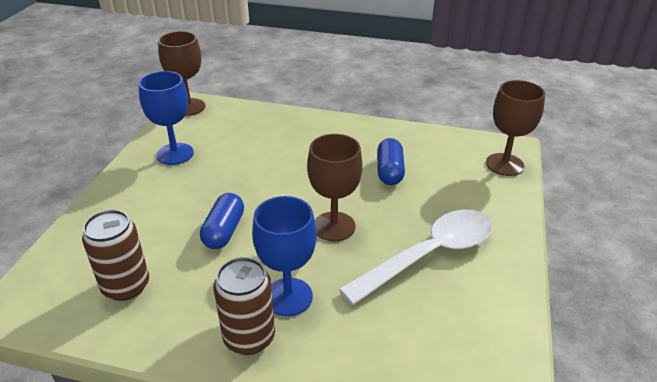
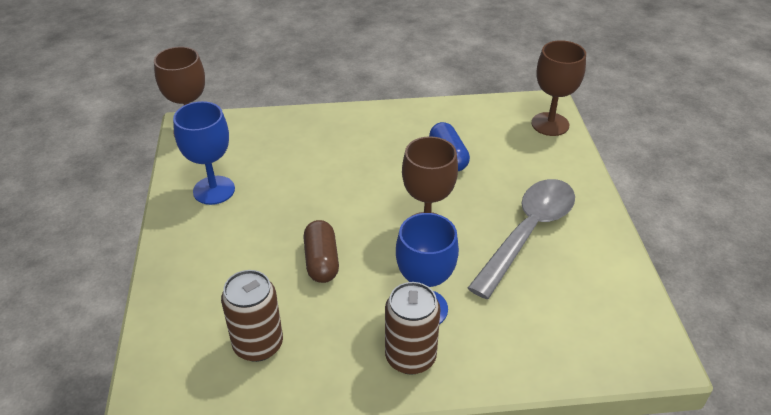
camera: 20 degrees left, 5 degrees up
blue capsule [200,193,244,249] -> brown capsule [303,220,339,283]
white spoon [339,210,493,305] -> grey spoon [468,179,575,299]

